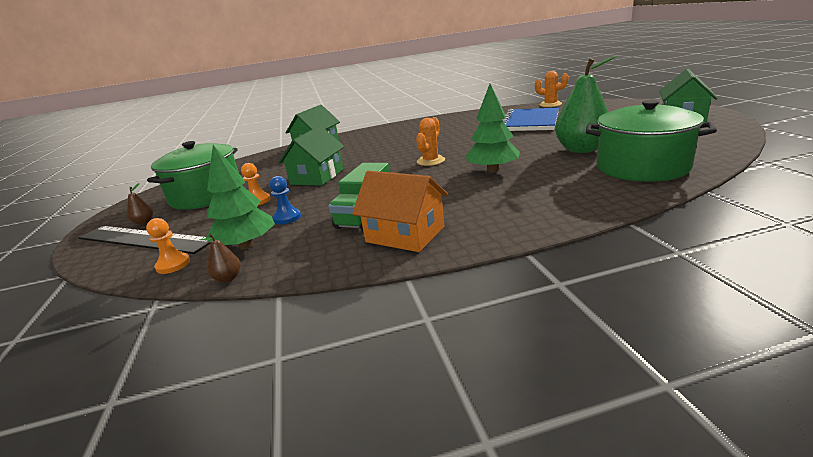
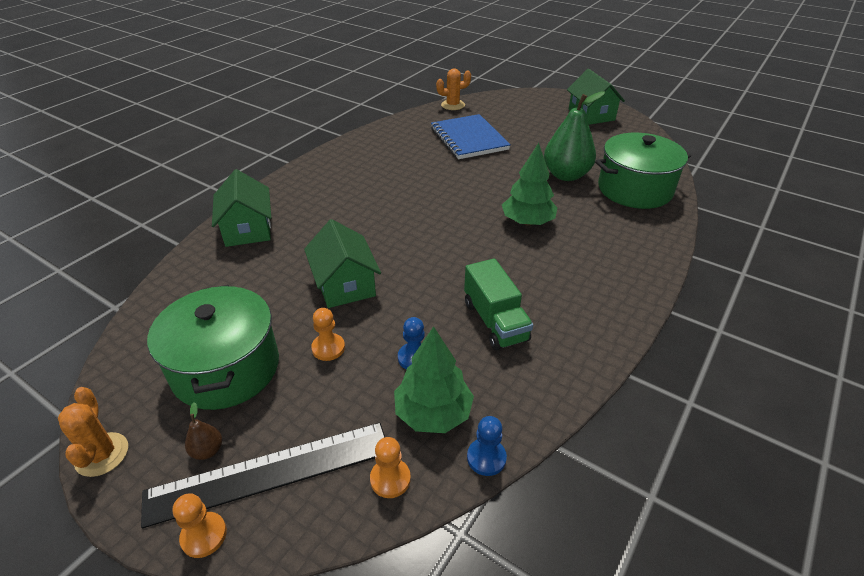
camera: 45 degrees left, 15 degrees up
brown pear [200,233,241,282] -> blue pawn [467,416,507,476]
orange house [352,171,448,252] -> none
orange cactus [416,117,445,166] -> orange cactus moved to [58,387,128,477]
none -> orange pawn [173,493,227,558]

